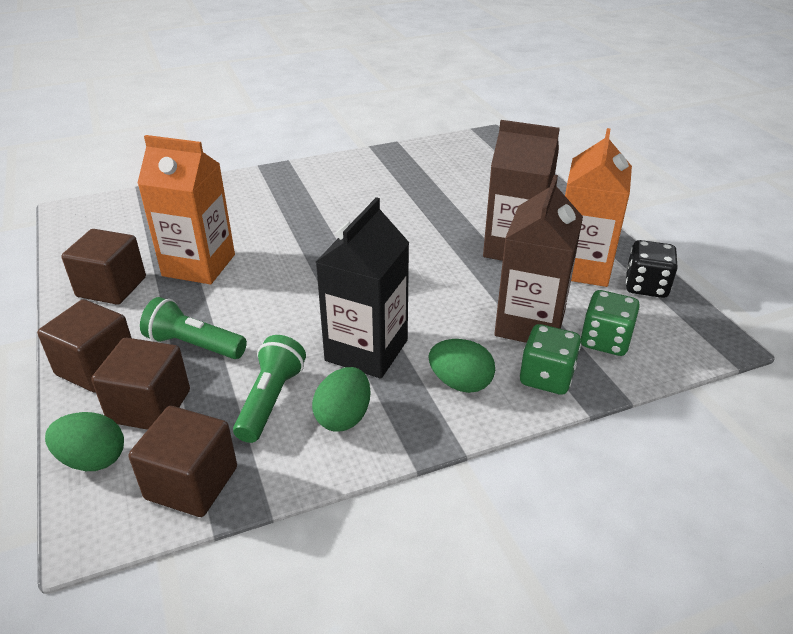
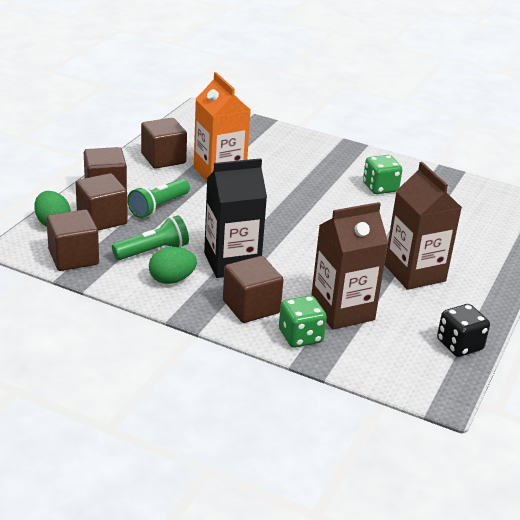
camera: 45 degrees right, 5 degrees down
green flashlight [140,297,247,359] -> green flashlight turned 120 degrees counterclockwise [127,179,190,218]
green egg [428,339,495,393] -> brown cube [223,256,284,323]
orange carton [565,128,632,287] -> none
green dice [581,290,640,356] -> green dice moved to [363,155,402,194]

